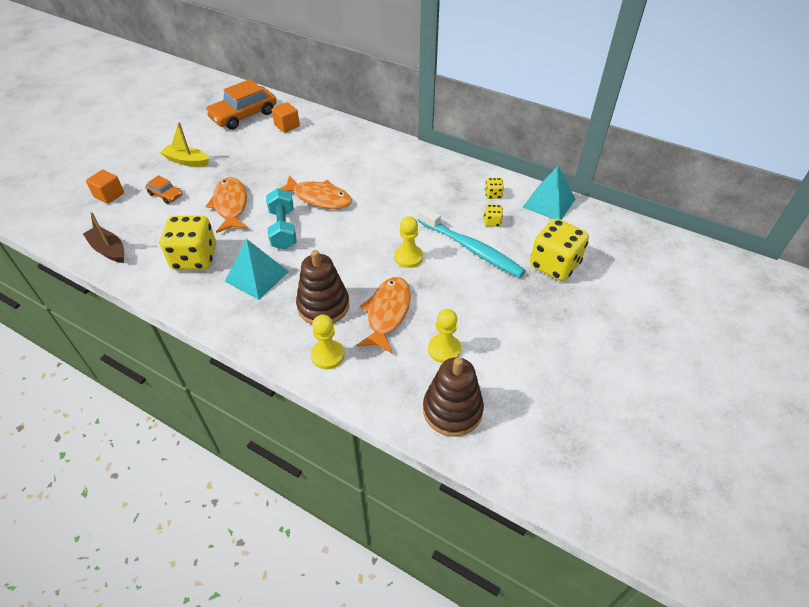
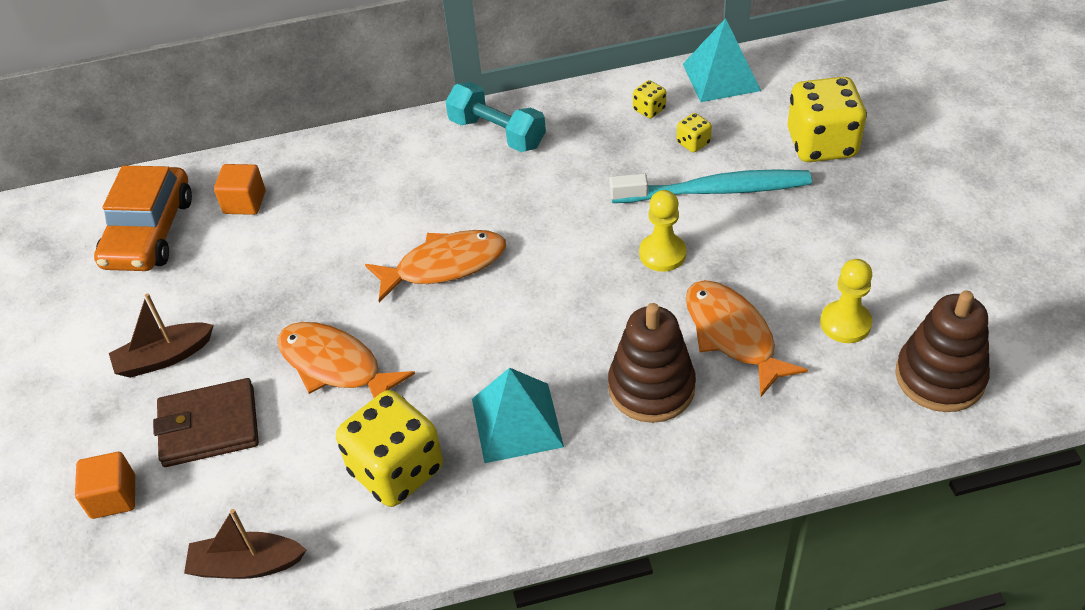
camera: 40 degrees left, 0 degrees up
orange car [145,175,182,204] -> brown wallet [153,378,259,467]
yellow boat [160,122,209,167] -> brown boat [109,293,214,378]
turquoise dumbbell [266,188,297,250] -> turquoise dumbbell moved to [445,82,546,152]
yellow pawn [311,315,345,369] -> none

